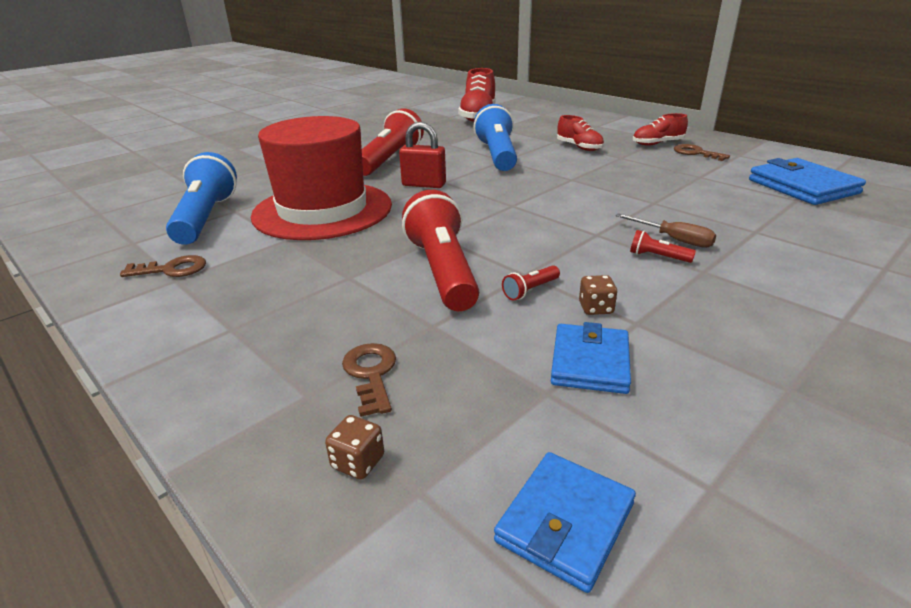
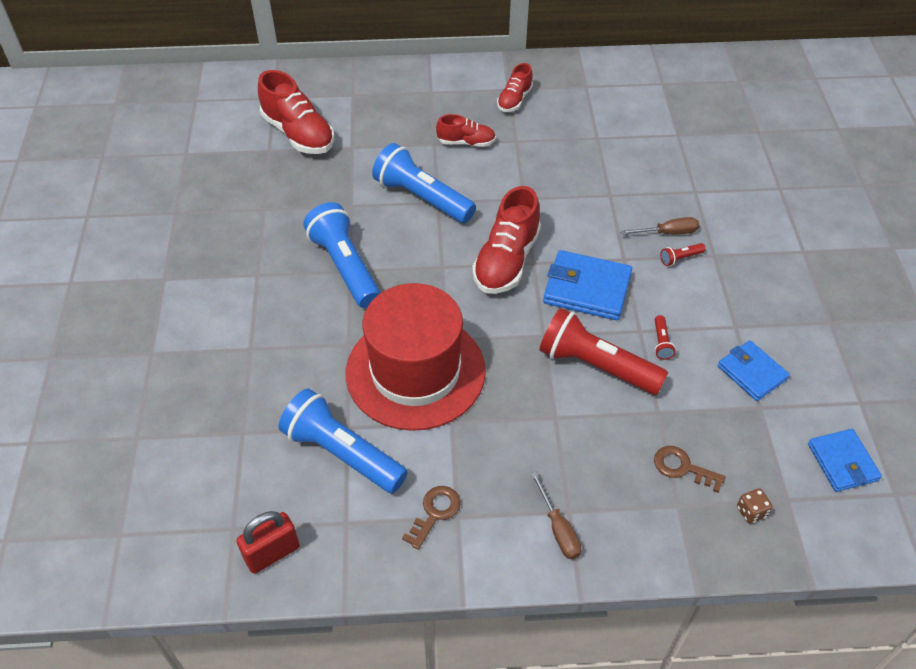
camera: 50 degrees left, 20 degrees up
red flashlight [362,108,424,176] -> blue flashlight [303,202,381,308]
red padlock [399,122,446,188] -> red padlock moved to [236,511,300,574]
brown dice [579,275,617,315] -> none
brown key [674,144,730,161] -> none
blue wallet [749,158,866,205] -> blue wallet moved to [543,250,632,320]
none -> red shoe [472,186,541,294]
none -> brown screwdriver [531,471,581,559]

